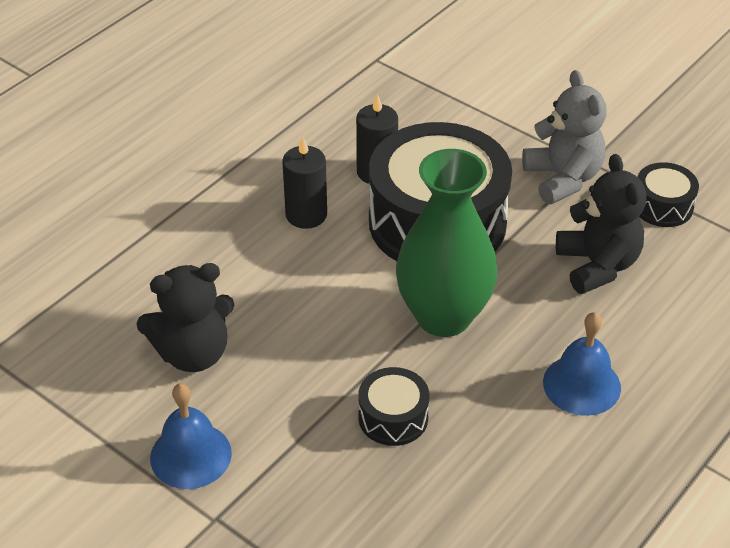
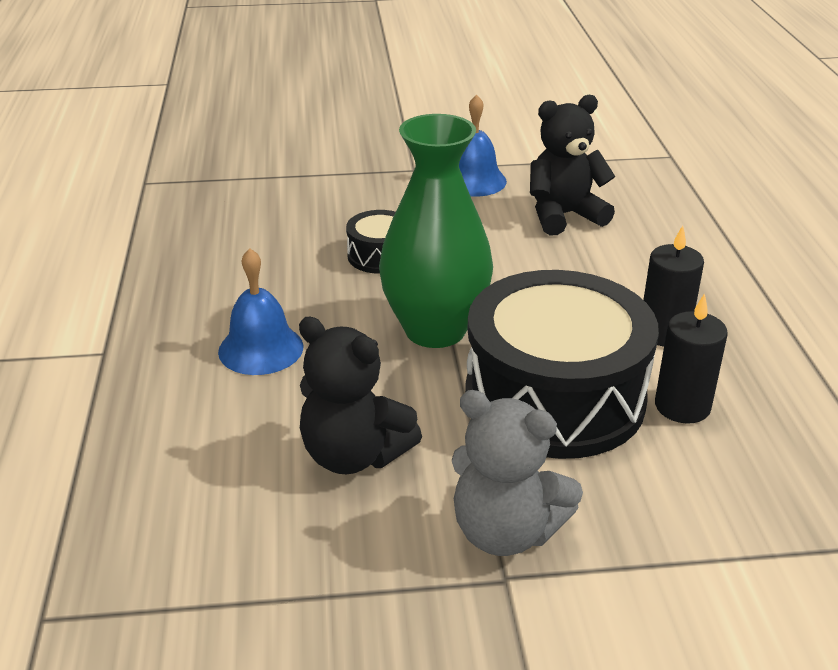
camera: 135 degrees right, 10 degrees down
black teddy bear [136,263,235,372] -> black teddy bear turned 45 degrees clockwise [530,95,615,235]
black drum [637,162,699,227] -> none

